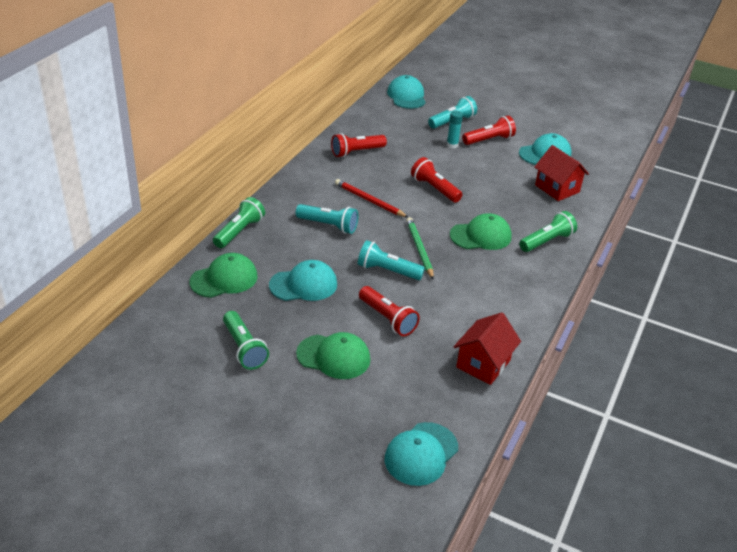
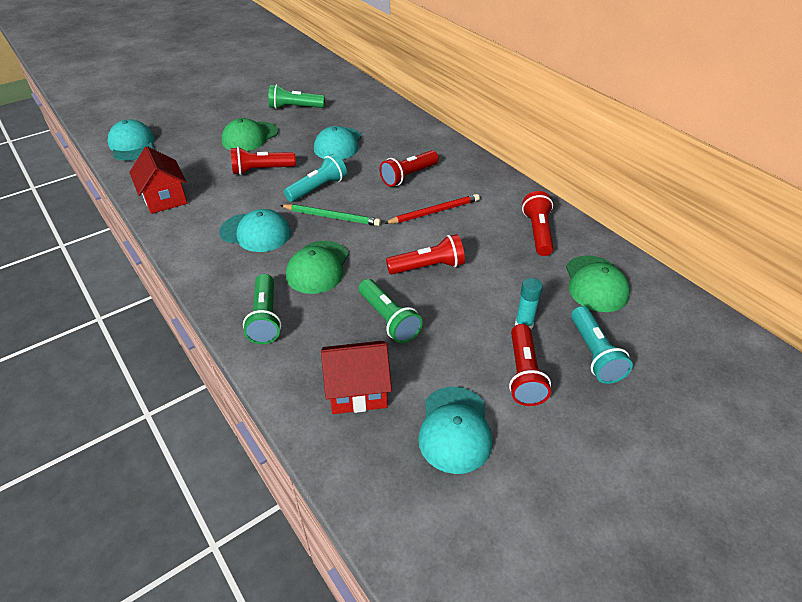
camera: 120 degrees right, 5 degrees up
green cap [189,253,257,298] -> green cap moved to [566,255,630,312]
green flashlight [213,197,265,248] -> green flashlight moved to [359,279,423,343]
turquoise flashlight [296,204,358,234] -> red flashlight [380,150,439,187]
turquoise cap [387,75,426,109] -> turquoise cap moved to [219,209,291,252]

